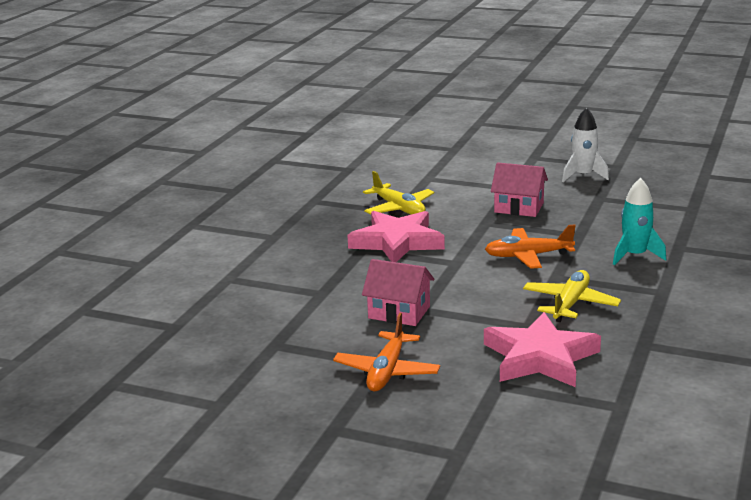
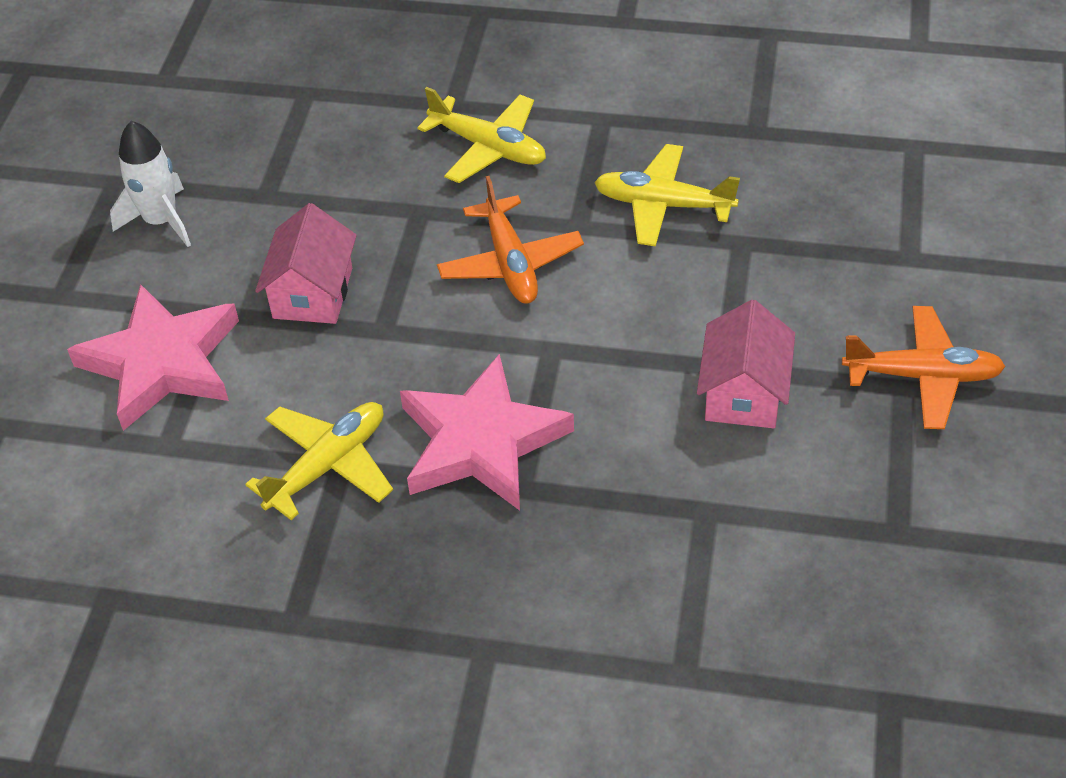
camera: 100 degrees left, 25 degrees up
pink star [484,312,601,387] -> pink star moved to [67,284,239,431]
turquoise rocket [613,178,666,265] -> yellow plane [417,87,546,183]

